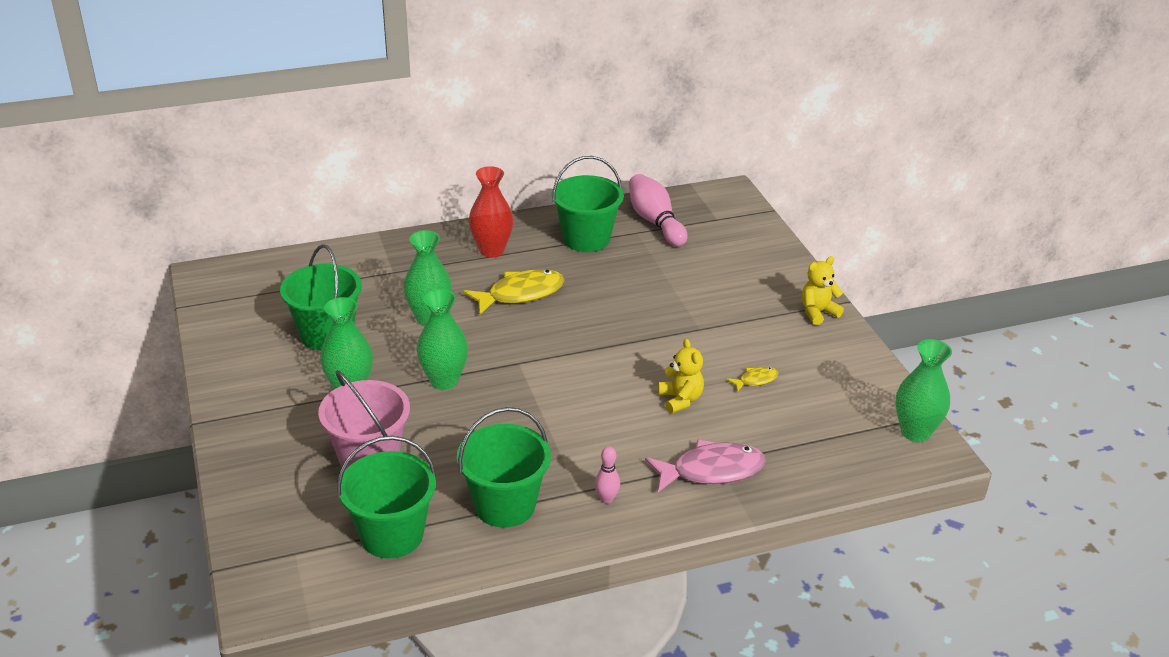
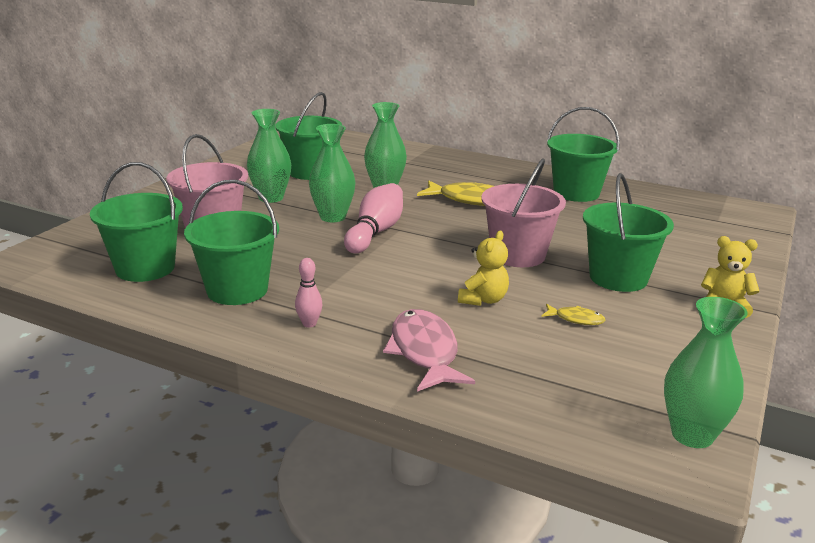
camera: 45 degrees right, 10 degrees down
red vase [469,166,513,258] -> none
pink bowling pin [629,174,687,247] -> pink bowling pin moved to [344,183,403,253]
pink fish [645,439,766,492] -> pink fish turned 135 degrees counterclockwise [383,309,475,392]
none -> pink bucket [481,159,566,267]
none -> green bucket [583,173,674,292]

